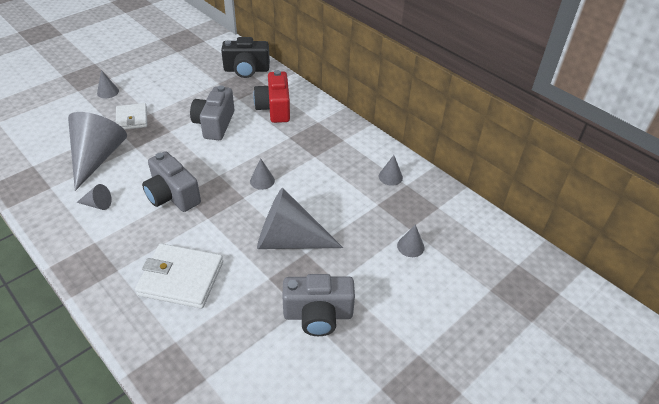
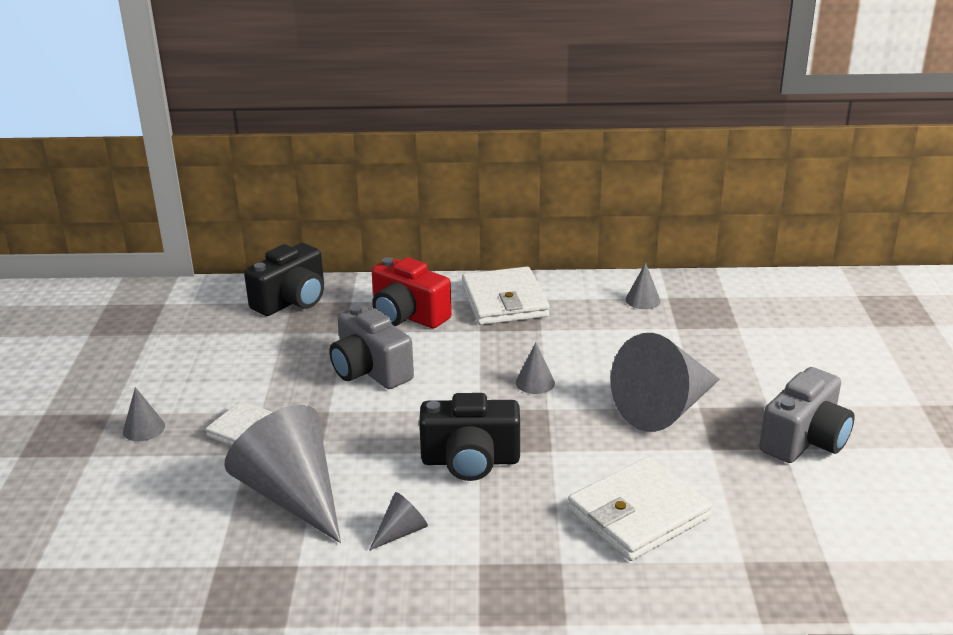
camera: 45 degrees left, 15 degrees down
grey camera [142,151,201,212] -> black camera [419,393,520,481]
grey cone [397,224,425,257] -> none
none -> white wallet [462,267,550,325]

